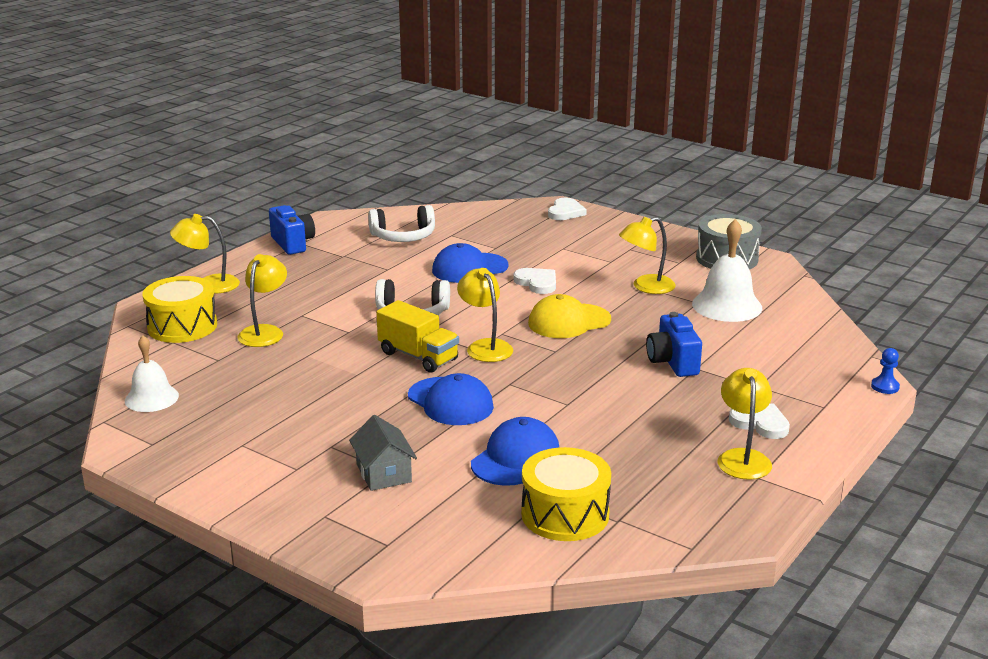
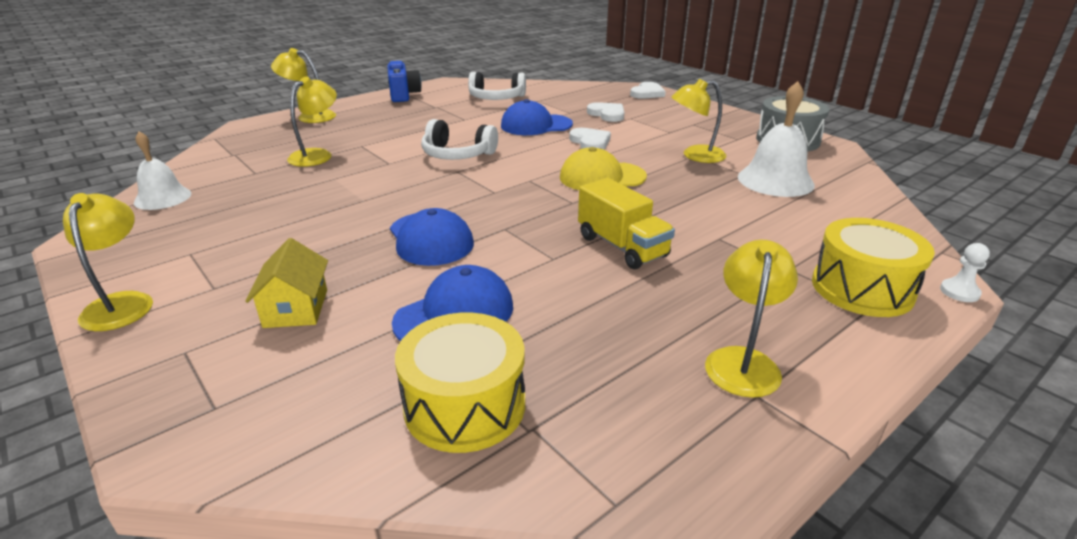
camera: 15 degrees right, 5 degrees up
yellow drum [143,276,217,343] -> yellow drum moved to [812,218,935,317]
grey house [349,415,417,491] -> yellow house [245,238,328,328]
yellow truck [376,300,459,373] -> yellow truck moved to [578,178,675,269]
yellow lamp [457,268,513,362] -> yellow lamp moved to [63,193,153,331]
blue camera [646,312,702,377] -> none
white heart [729,404,790,439] -> white heart moved to [587,102,624,122]
blue pawn [871,348,900,394] -> white pawn [940,243,990,302]

